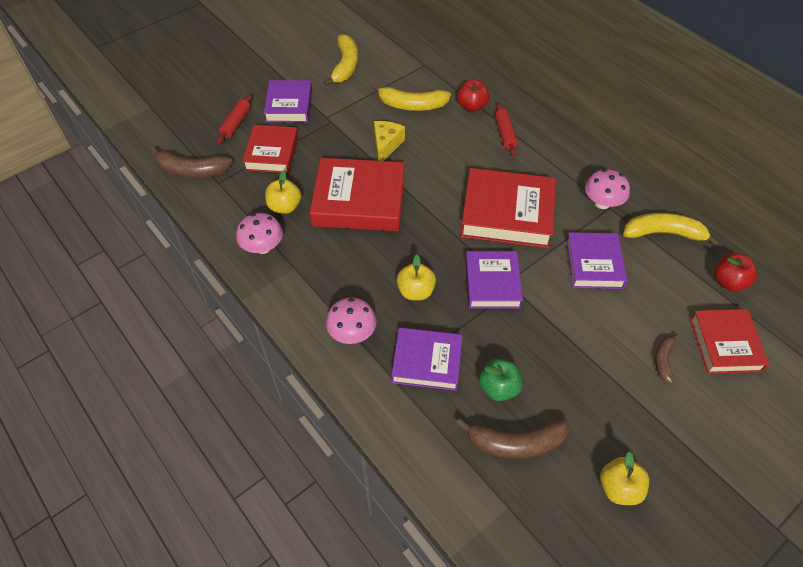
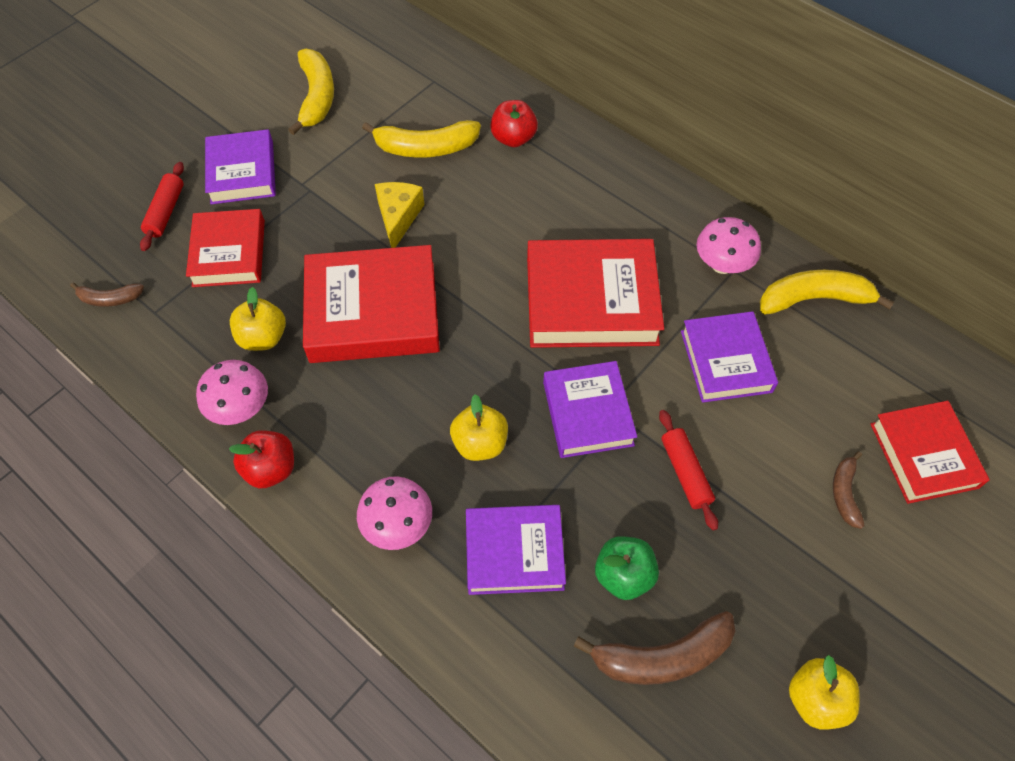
camera: 10 degrees left, 5 degrees up
brown banana [150,146,233,178] -> brown banana [70,282,144,307], size x0.56
red rolling pin [495,103,518,157] -> red rolling pin moved to [659,410,718,531]
red apple [714,253,757,291] -> red apple moved to [229,430,294,489]

